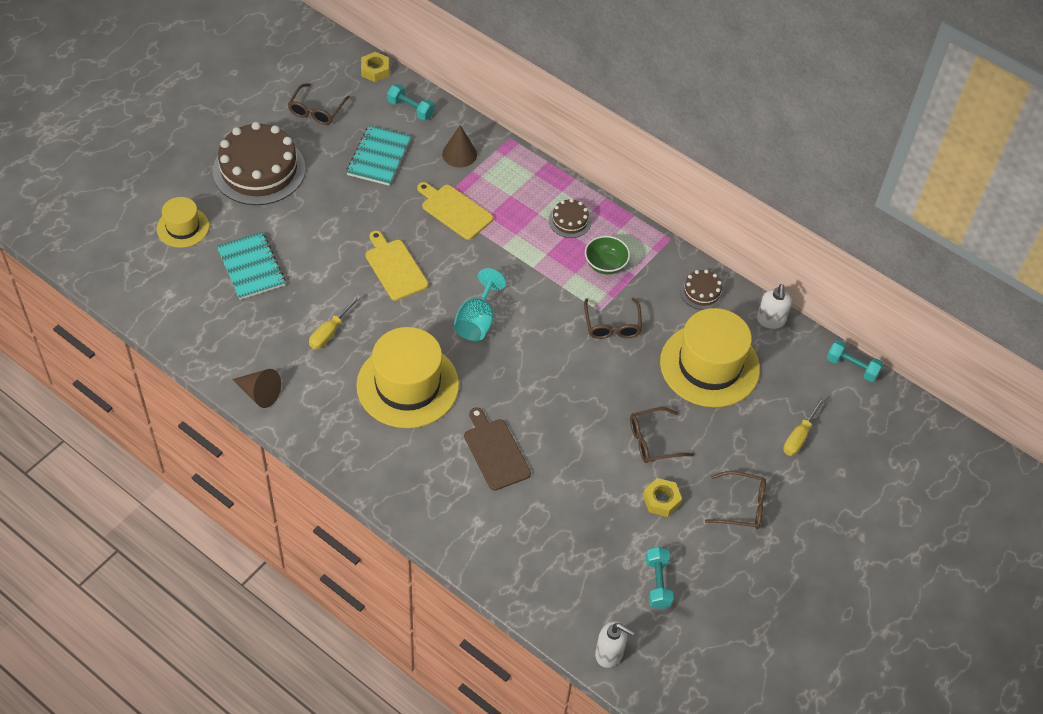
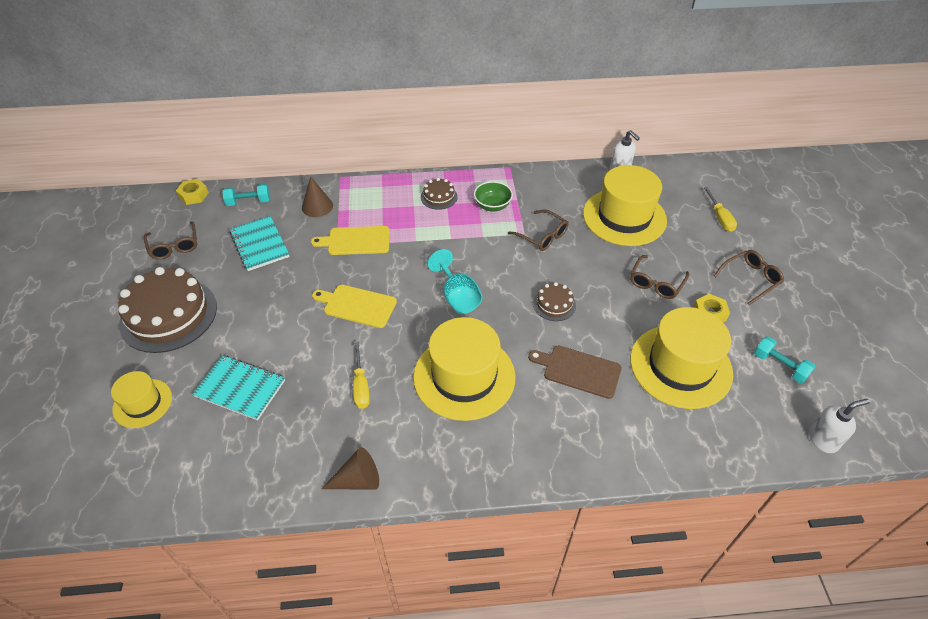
camera: 40 degrees left, 5 degrees down
brown cake [680,269,724,310] -> brown cake moved to [533,282,576,321]
turquoise dumbbell [827,340,883,382] -> none
none -> yellow hat [630,307,733,409]

